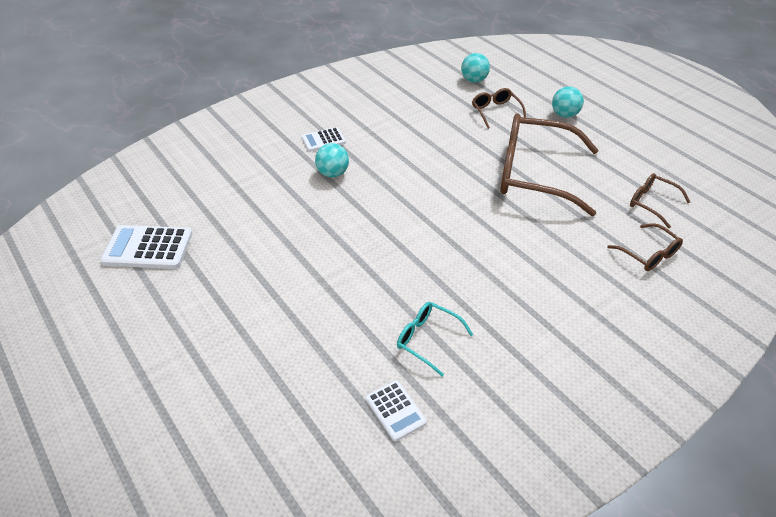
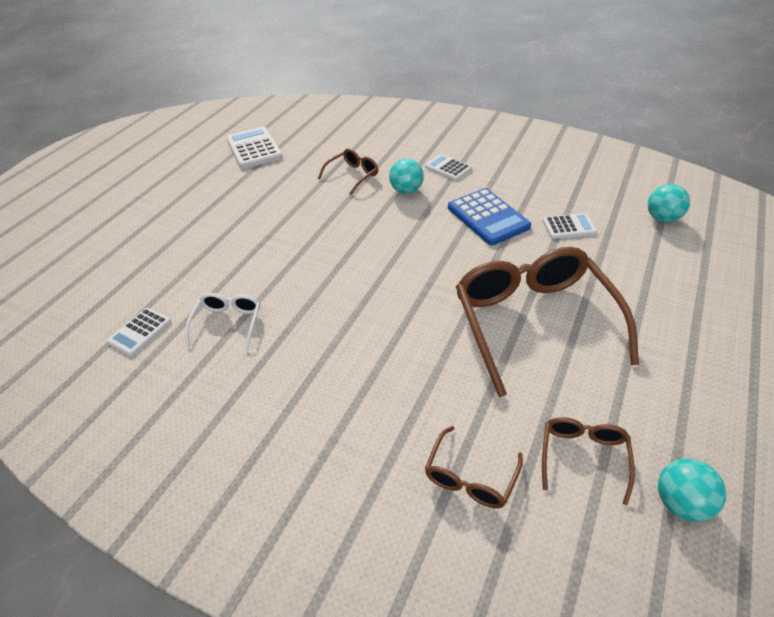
camera: 65 degrees right, 0 degrees up
turquoise glasses [397,302,473,376] -> white glasses [185,293,260,351]
brown glasses [472,88,526,129] -> brown glasses moved to [318,149,378,195]
turquoise ball [552,86,584,118] -> turquoise ball moved to [658,458,726,522]
none -> blue calculator [448,188,531,245]
none -> white calculator [543,213,597,239]

